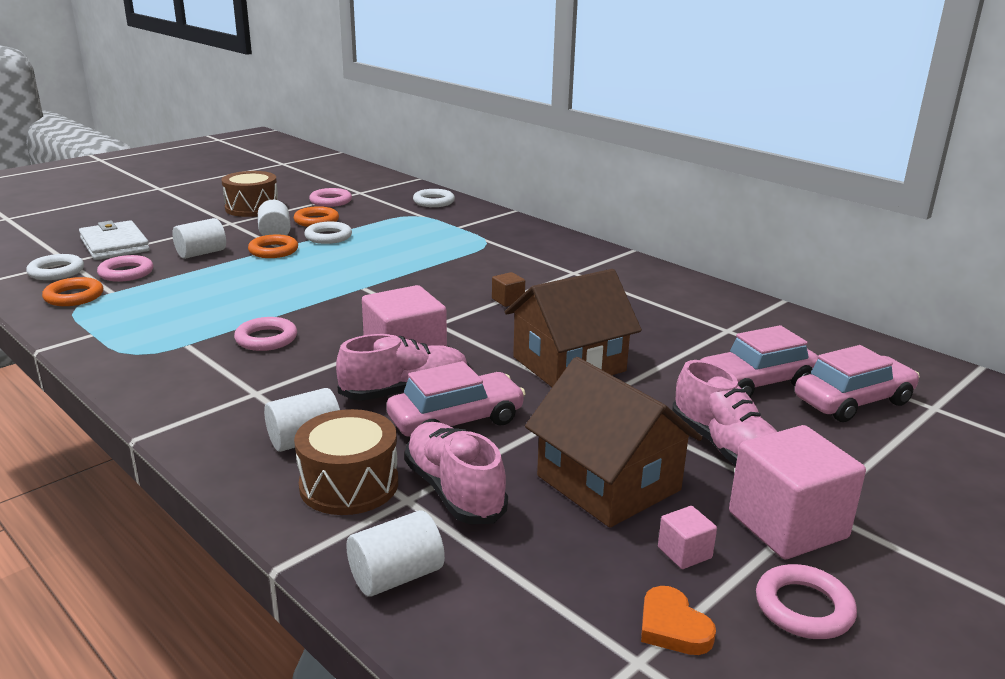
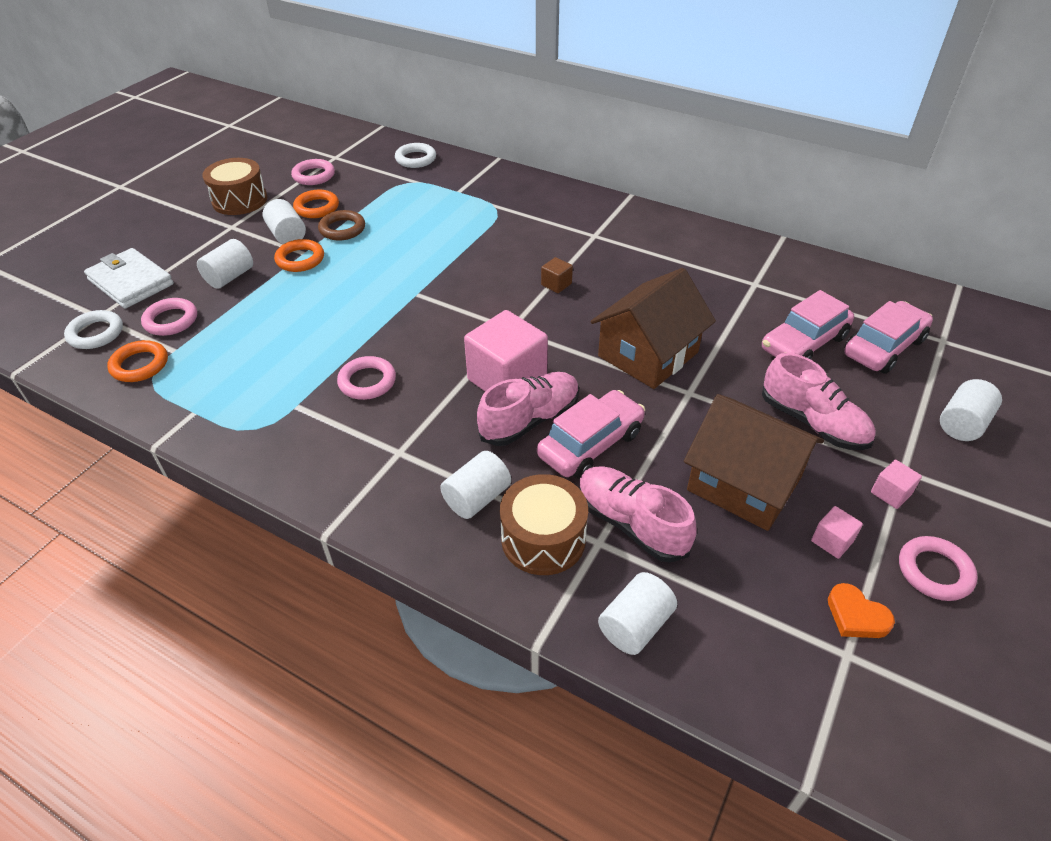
camera: 15 degrees left, 20 degrees up
white ring [304,222,352,244] -> brown ring [318,210,365,241]
pink cube [729,425,866,559] -> pink cube [871,460,922,509], size x0.44
none -> white cylinder [940,379,1002,441]

